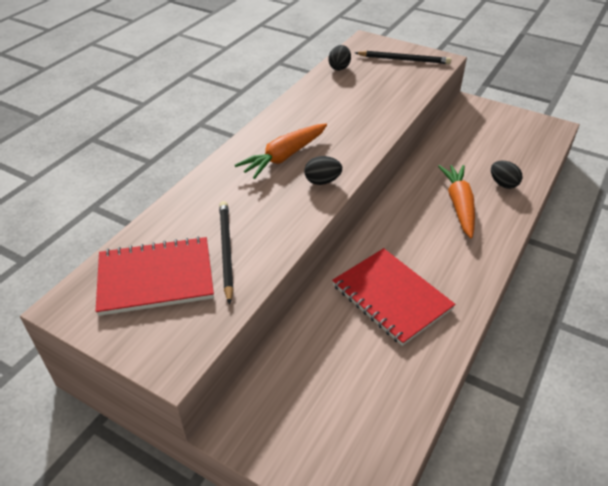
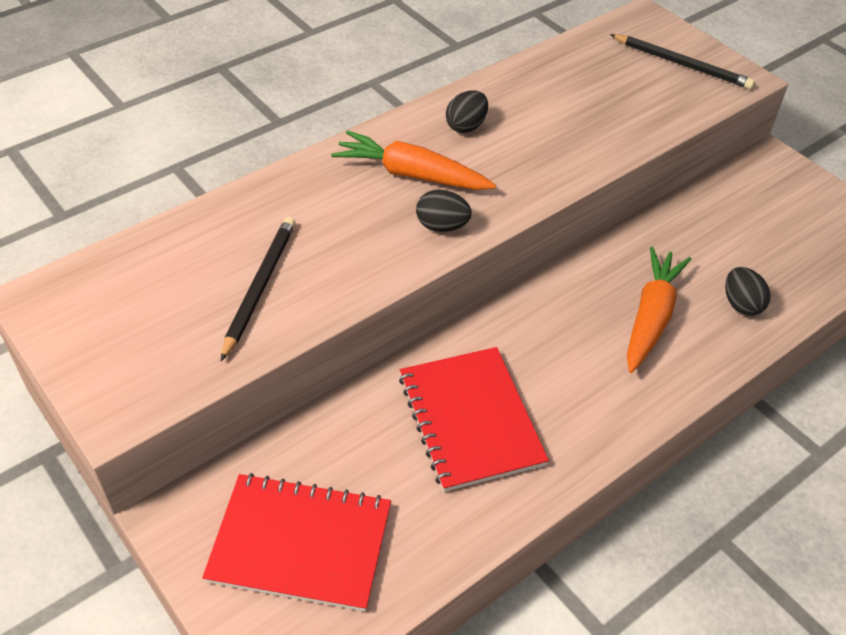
camera: 20 degrees right, 5 degrees up
red notebook [96,236,214,316] -> red notebook moved to [202,473,391,612]
orange carrot [235,124,327,179] -> orange carrot turned 45 degrees clockwise [331,131,496,190]
black egg [329,45,351,70] -> black egg moved to [446,90,488,133]

